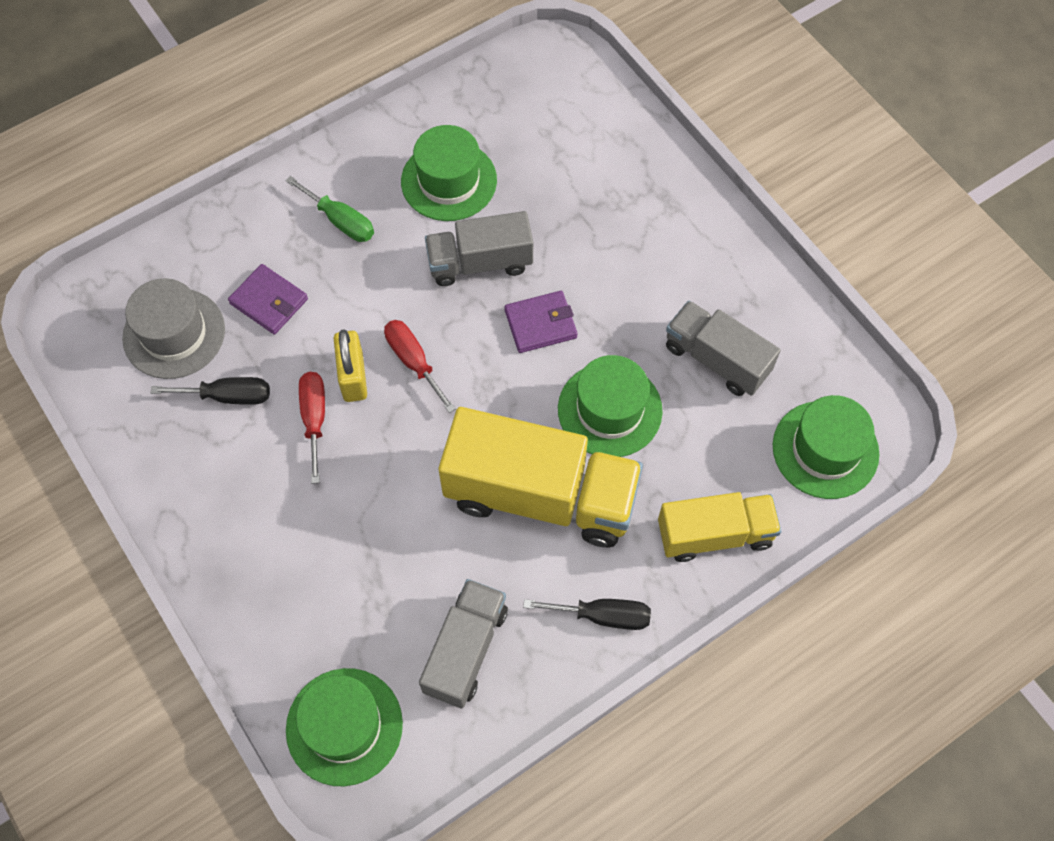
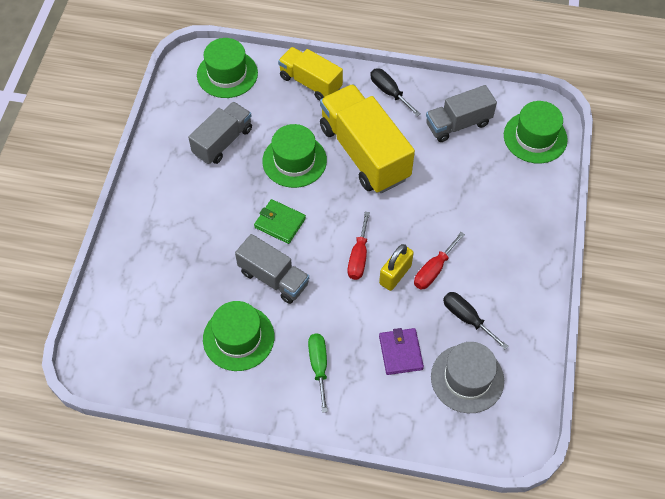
camera: 135 degrees left, 5 degrees down
purple wallet [504,291,578,353] -> green wallet [254,199,306,244]
grey truck [666,301,781,396] -> grey truck turned 135 degrees counterclockwise [188,102,252,164]

